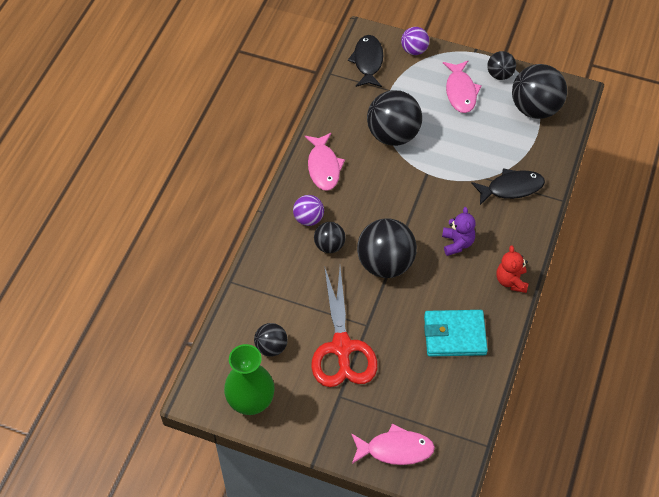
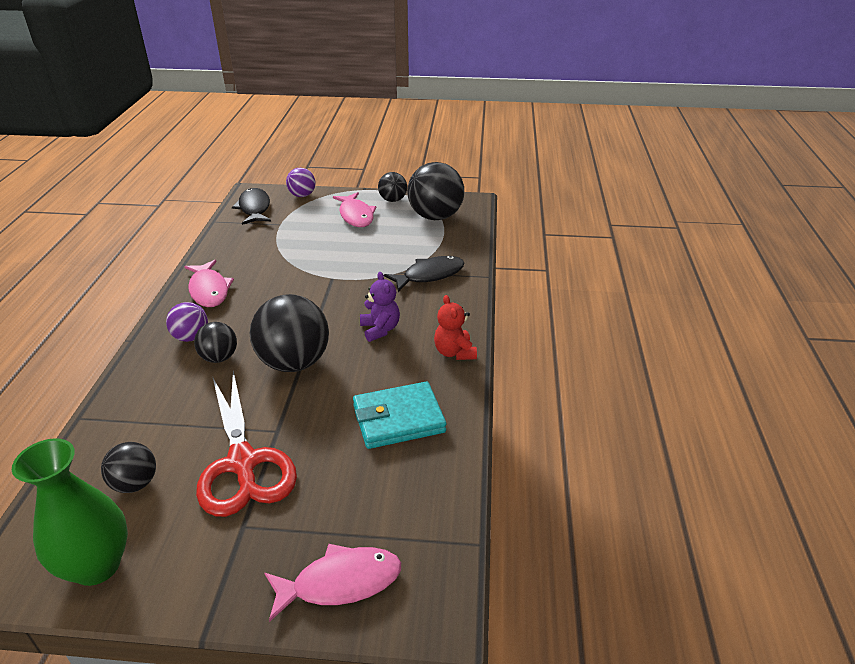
camera: 15 degrees left, 20 degrees down
black ball [367,90,422,146] -> none

